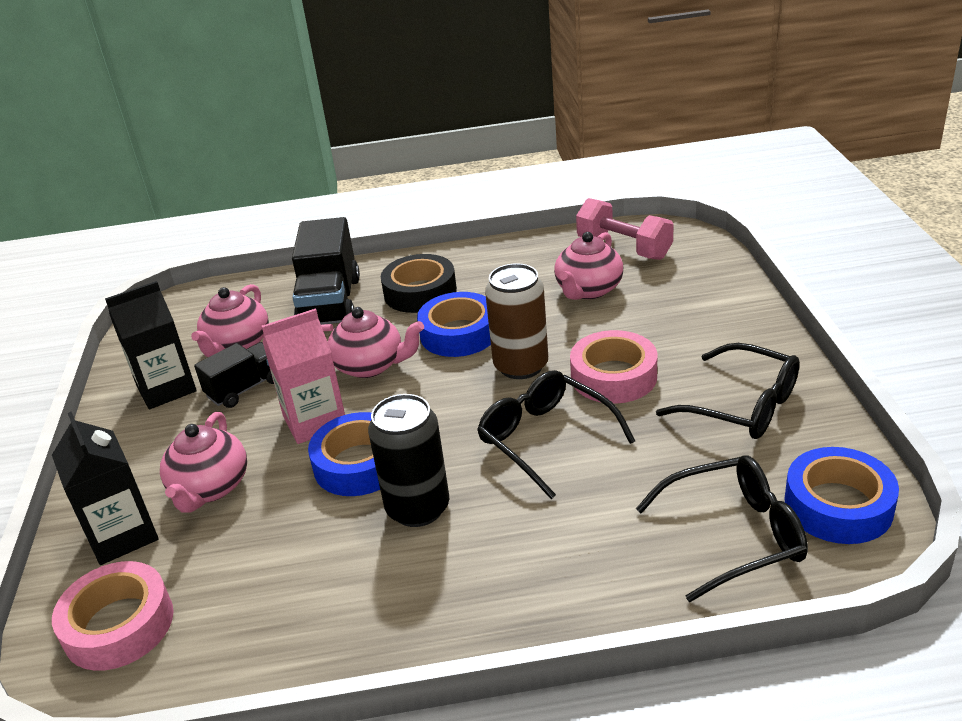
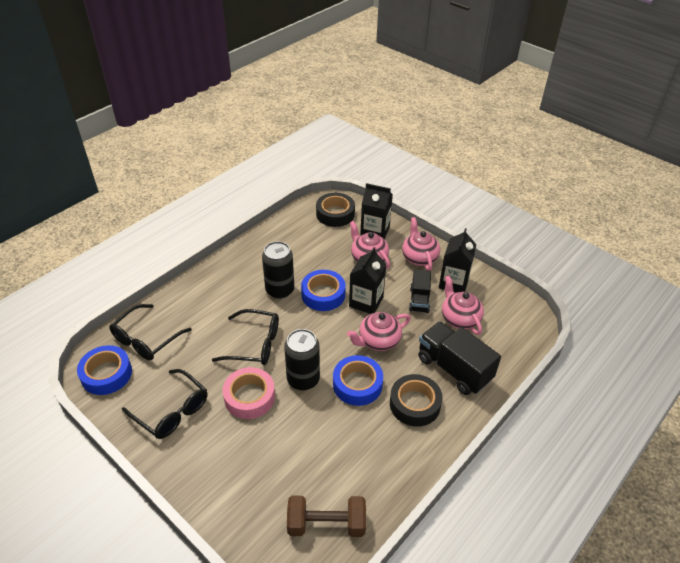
camera: 135 degrees right, 10 degrees up
pink tape [52,561,174,671] -> black tape [316,193,355,227]
pink carton [262,308,345,444] -> black carton [349,247,387,314]
brown can [485,263,548,379] -> black can [284,329,320,390]
pink teapot [554,232,623,300] -> pink teapot moved to [402,217,440,271]
pink dumbbell [576,198,674,260] -> brown dumbbell [287,496,366,537]
black glasses [656,343,800,439] -> black glasses turned 135 degrees counterclockwise [122,369,208,439]

